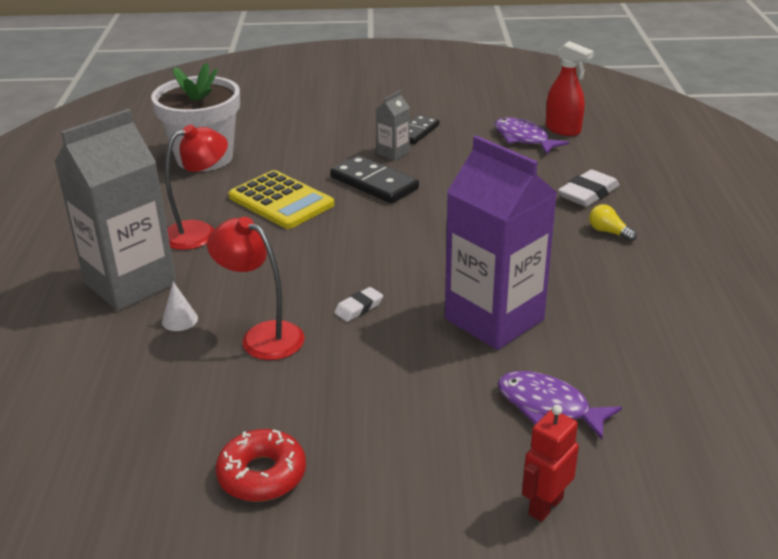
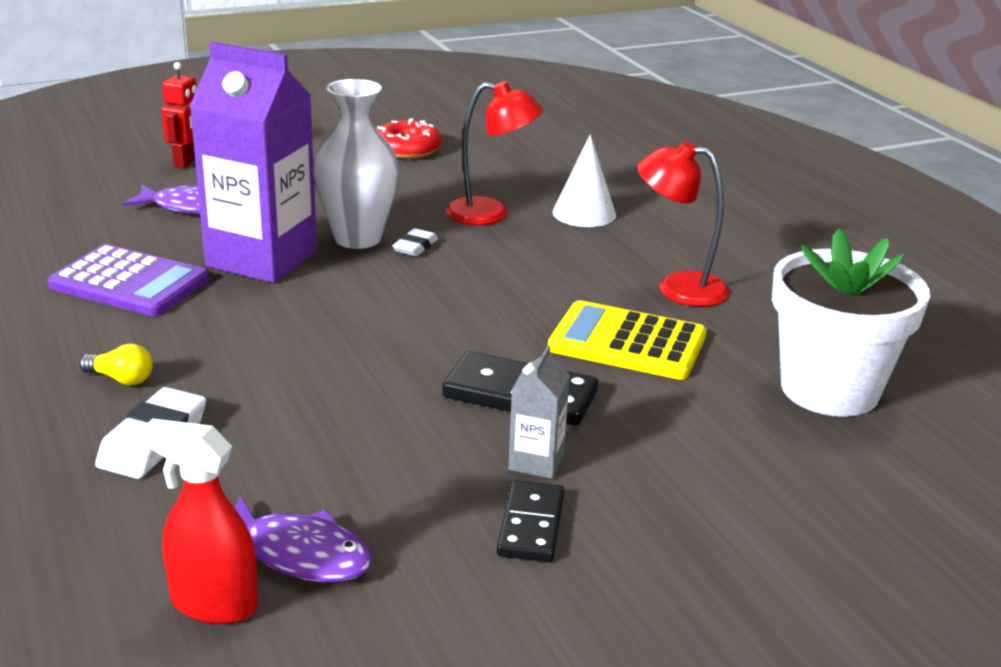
camera: 155 degrees right, 5 degrees down
grey carton [55,109,176,311] -> none
white cone [162,282,198,331] -> white cone [552,135,616,227], size x1.72
red lamp [165,125,228,250] -> red lamp turned 75 degrees clockwise [637,141,730,306]
none -> purple calculator [47,244,209,316]
none -> white vase [313,79,399,249]

